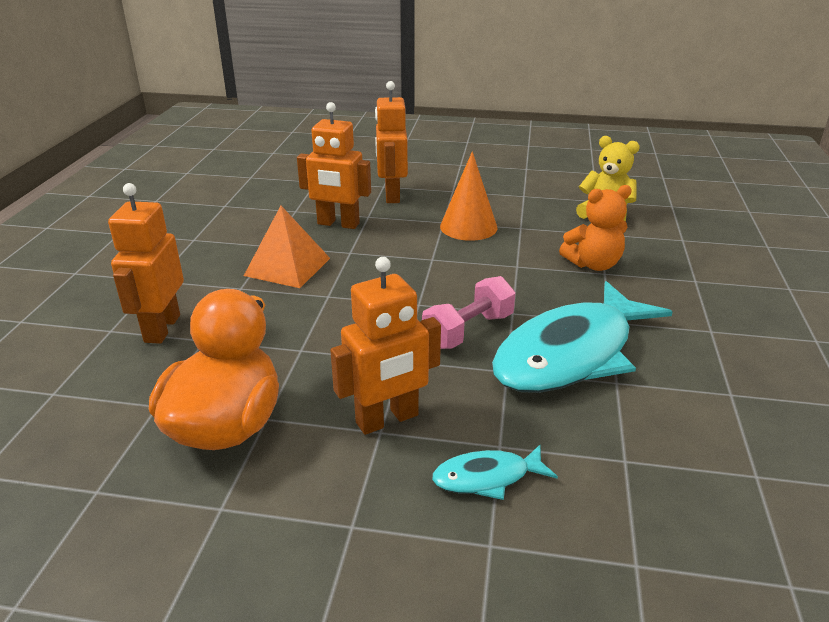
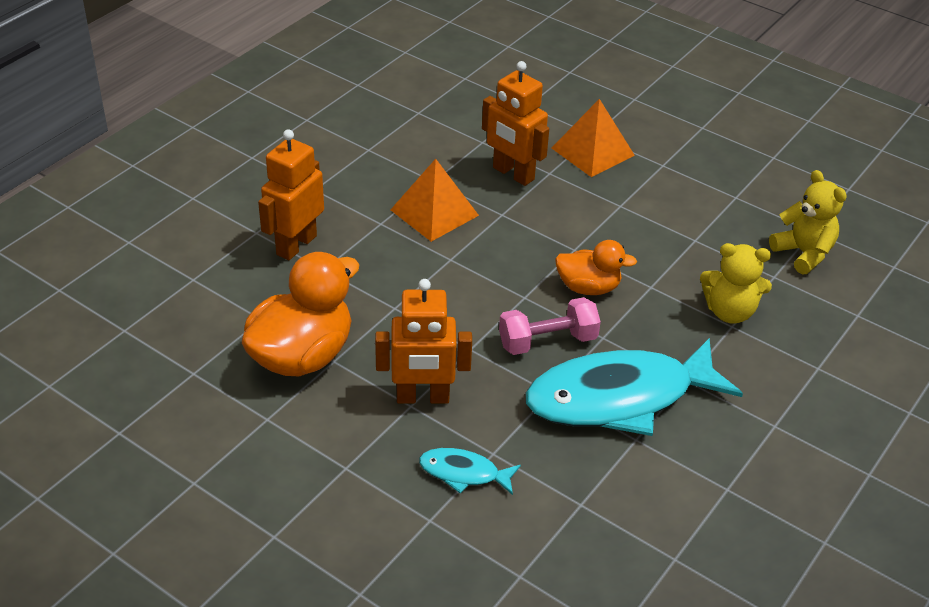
camera: 25 degrees right, 10 degrees up
orange robot [375,81,408,203] -> orange pyramid [552,99,635,177]
orange cone [440,151,498,241] -> none
orange teddy bear [559,185,632,271] -> yellow teddy bear [700,243,772,324]
none -> orange duck [555,240,637,295]

